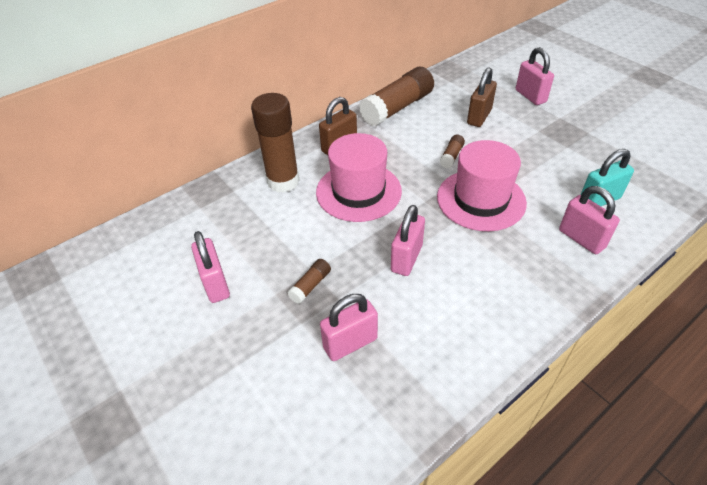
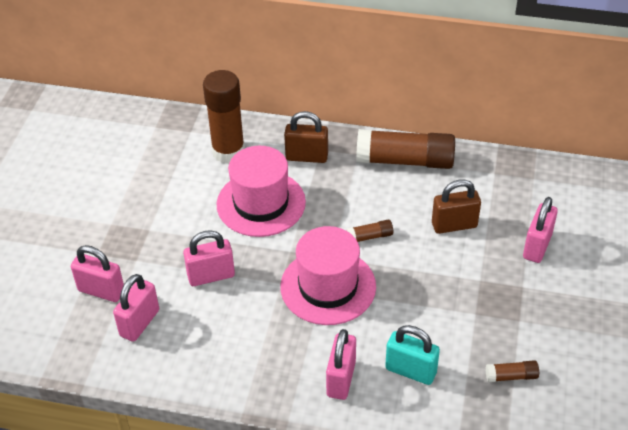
camera: 50 degrees right, 0 degrees up
pink padlock [191,231,230,303] -> pink padlock moved to [113,274,159,342]
brown glue stick [288,259,331,304] -> brown glue stick moved to [486,360,539,382]

